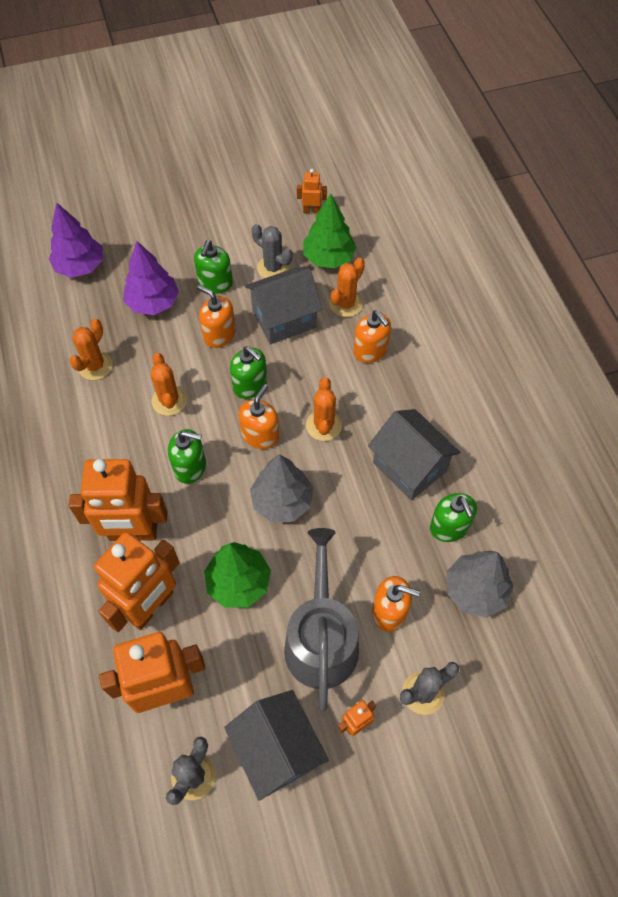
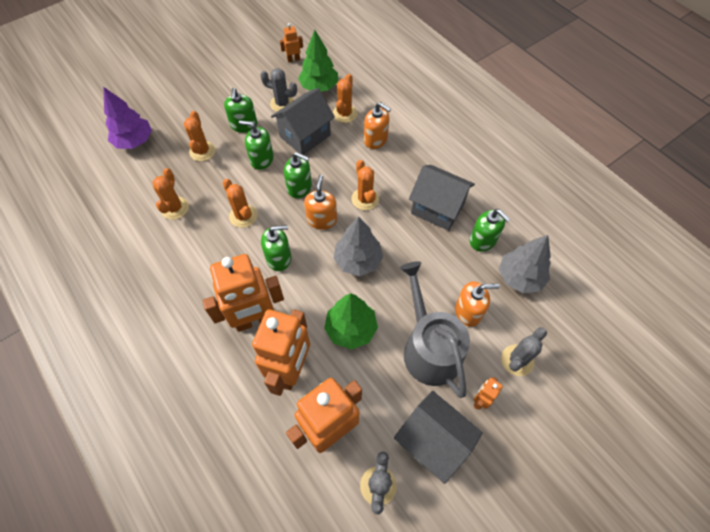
camera: 20 degrees left, 0 degrees up
purple tree [123,241,179,315] -> orange cactus [183,111,216,161]
orange soap dispenser [197,285,236,348] -> green soap dispenser [239,120,274,170]

